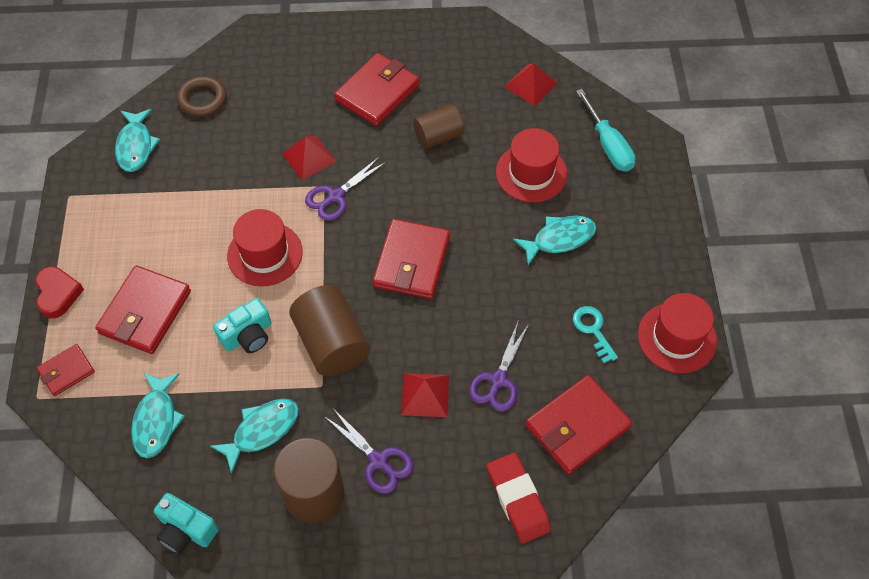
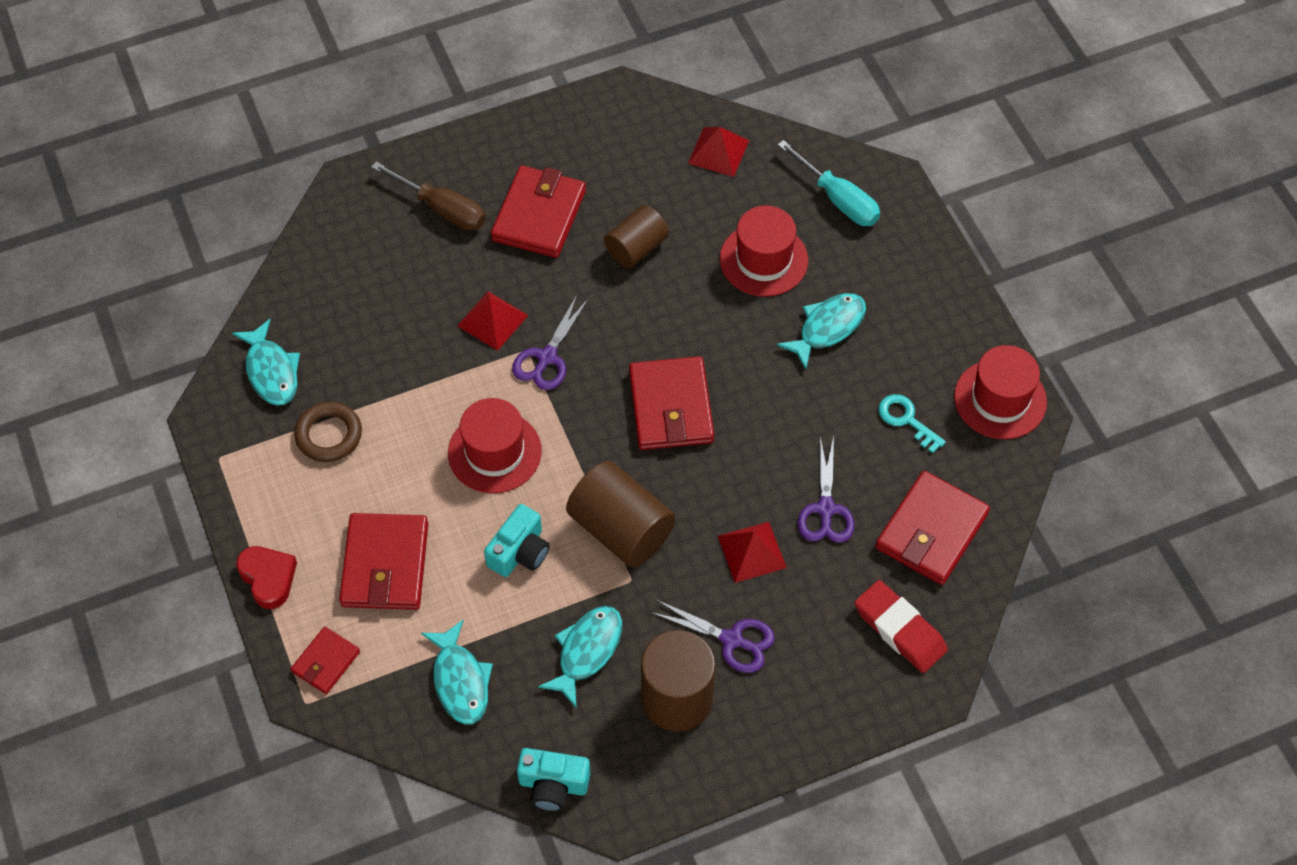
camera: 20 degrees left, 0 degrees up
brown ring [177,76,227,117] -> brown ring moved to [294,402,362,462]
none -> brown screwdriver [371,162,485,231]

